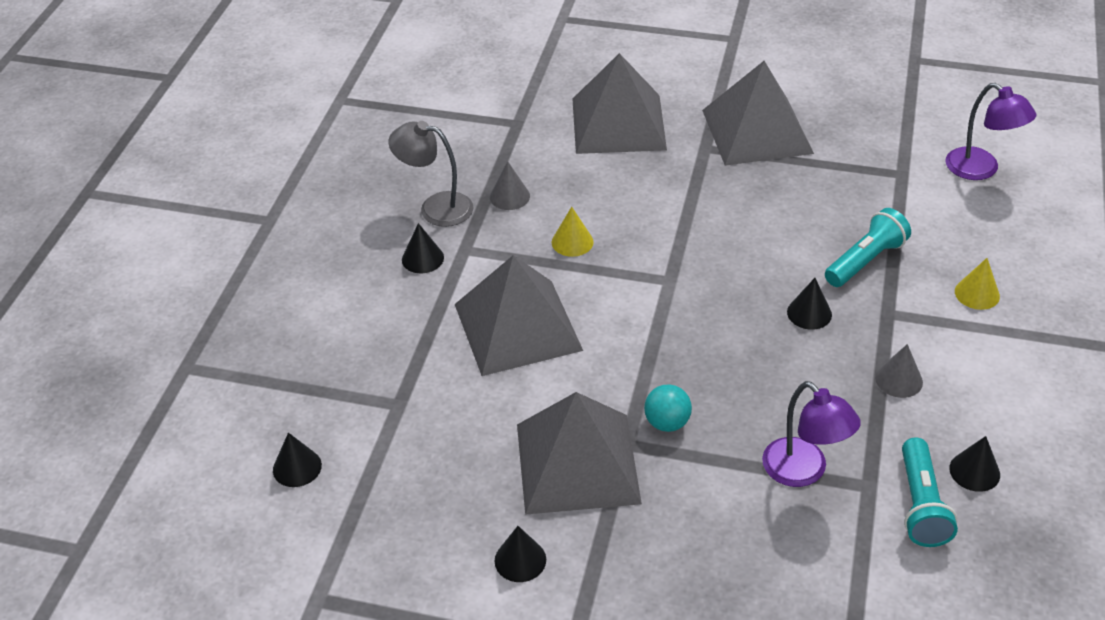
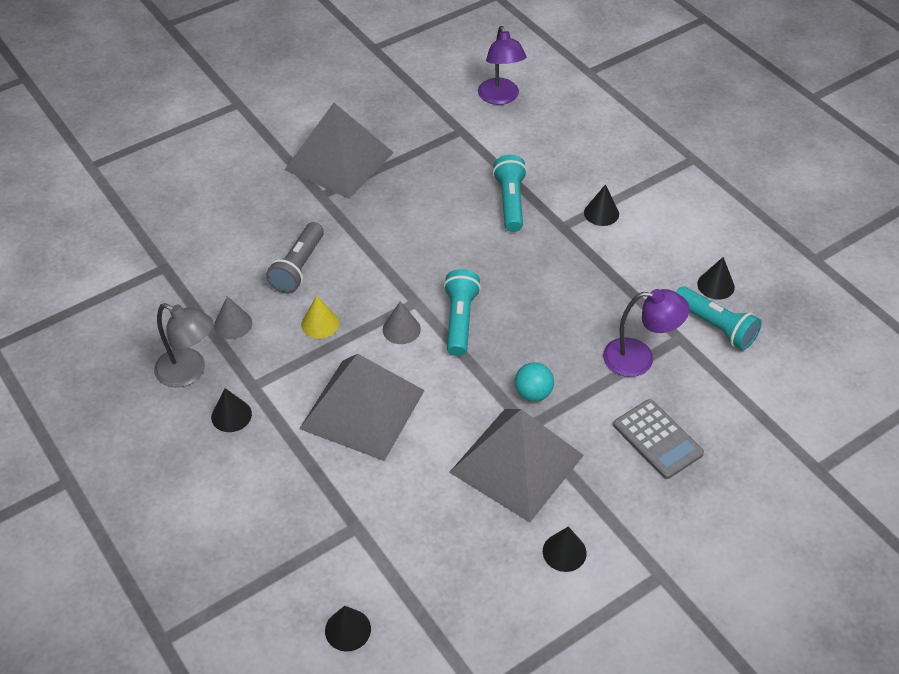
camera: 50 degrees left, 5 degrees up
grey lamp [388,121,473,227] -> grey lamp turned 120 degrees counterclockwise [154,303,213,387]
grey pyramid [572,53,667,154] -> none
black cone [787,278,832,330] -> black cone moved to [584,184,619,226]
grey cone [875,344,923,398] -> grey cone moved to [383,301,421,344]
purple lamp [946,83,1037,180] -> purple lamp turned 75 degrees clockwise [478,26,526,105]
yellow cone [955,258,1000,310] -> none
none -> grey flashlight [266,222,324,294]
none -> turquoise flashlight [443,269,481,356]
none -> grey calculator [613,399,704,479]

